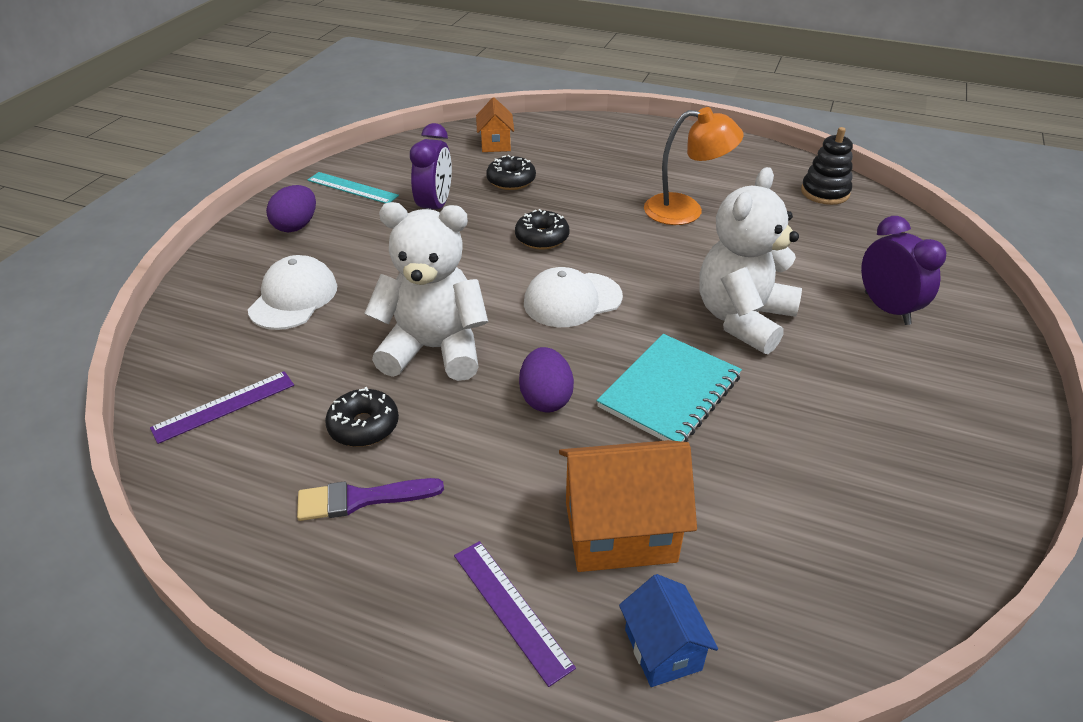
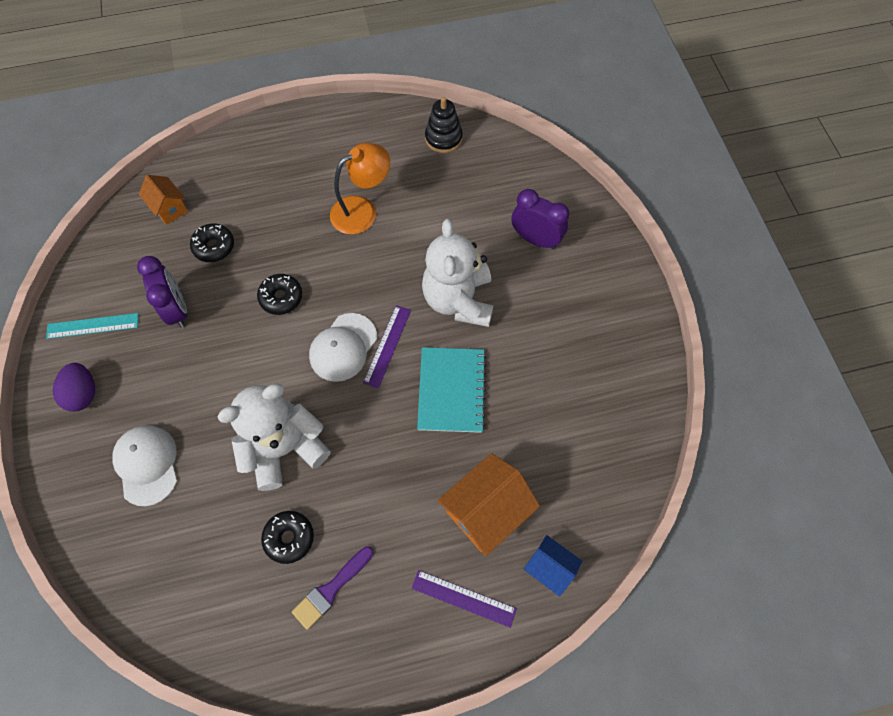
camera: 35 degrees left, 25 degrees up
purple ruler [150,371,294,444] -> purple ruler moved to [363,305,411,388]
purple egg [519,347,574,412] -> none

